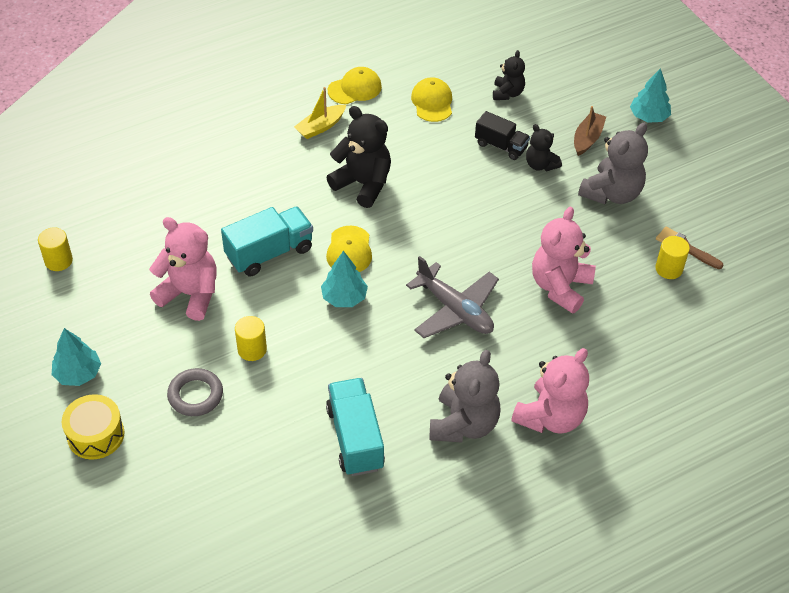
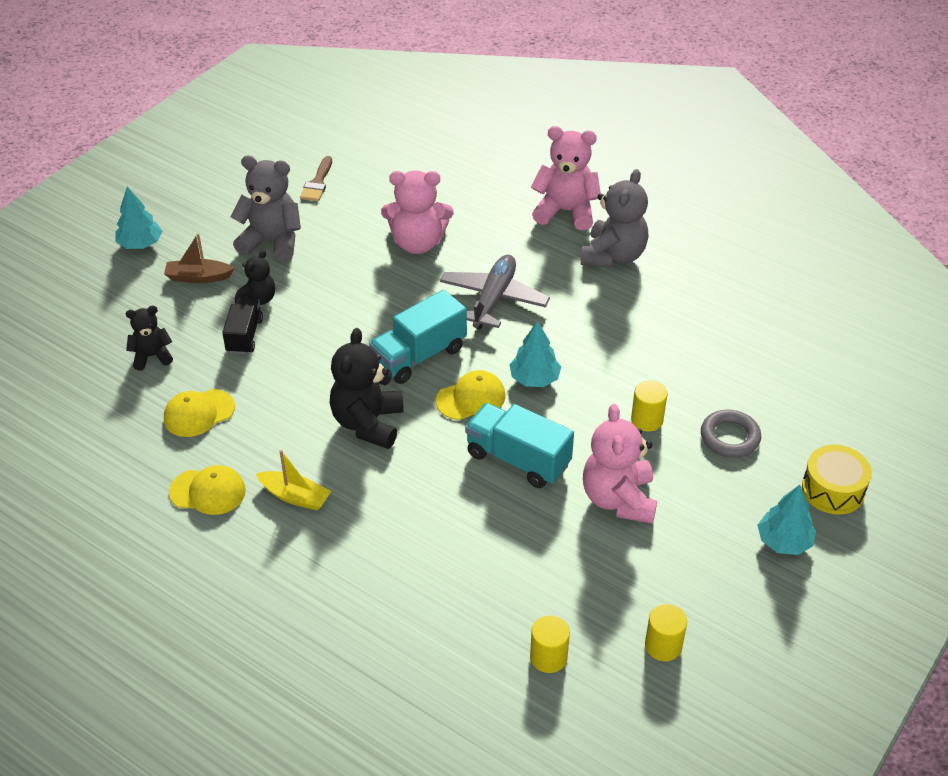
camera: 115 degrees left, 5 degrees down
turquoise truck [326,378,385,476] -> turquoise truck moved to [369,290,467,384]
yellow cap [328,67,382,105] -> yellow cap turned 150 degrees clockwise [169,465,246,515]
grey teddy bear [429,350,501,443] -> grey teddy bear turned 120 degrees clockwise [581,169,648,268]
yellow cylinder [655,236,690,279] -> yellow cylinder moved to [530,615,570,673]

